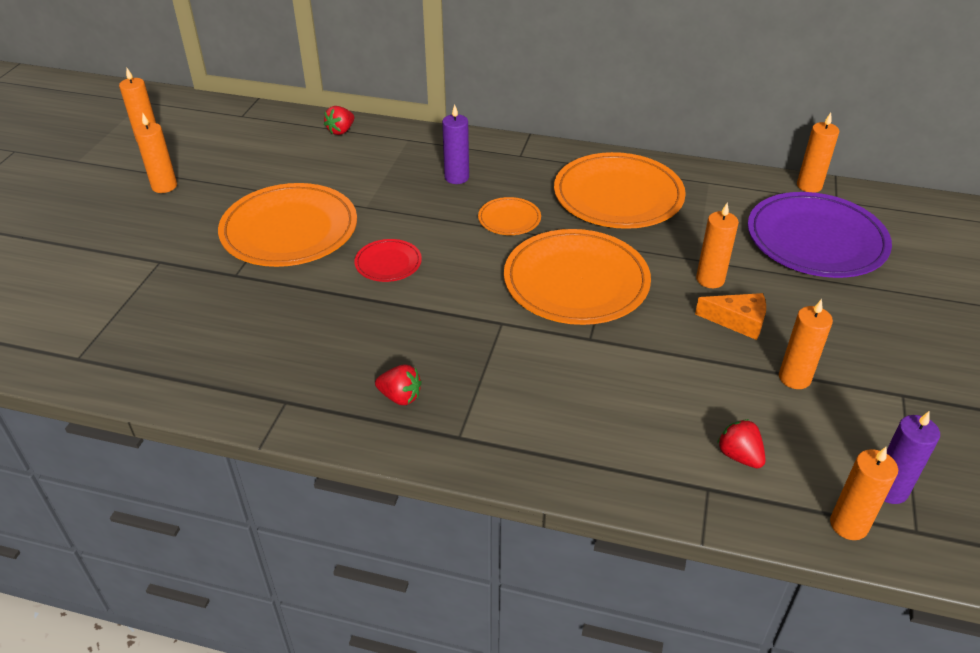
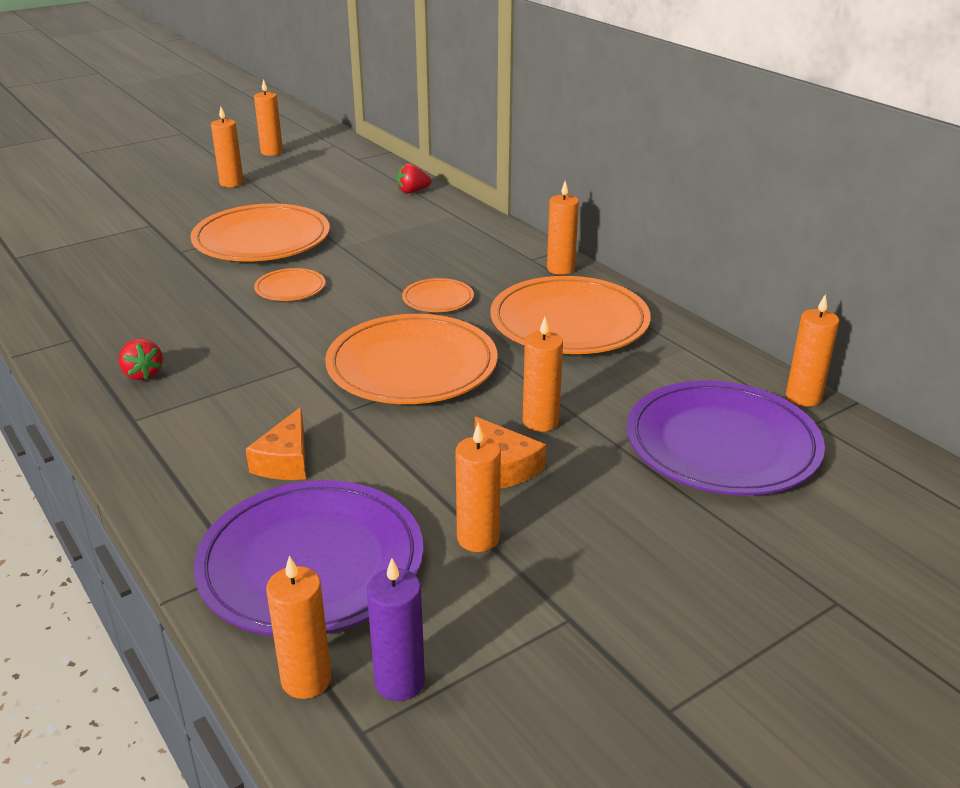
camera: 40 degrees right, 10 degrees down
red plate [354,239,422,282] -> orange plate [254,268,325,301]
purple candle [442,105,469,184] -> none
red strawberry [717,419,766,468] -> purple plate [194,480,423,636]
none -> orange cheese [246,407,306,480]
none -> orange candle [547,181,579,275]

